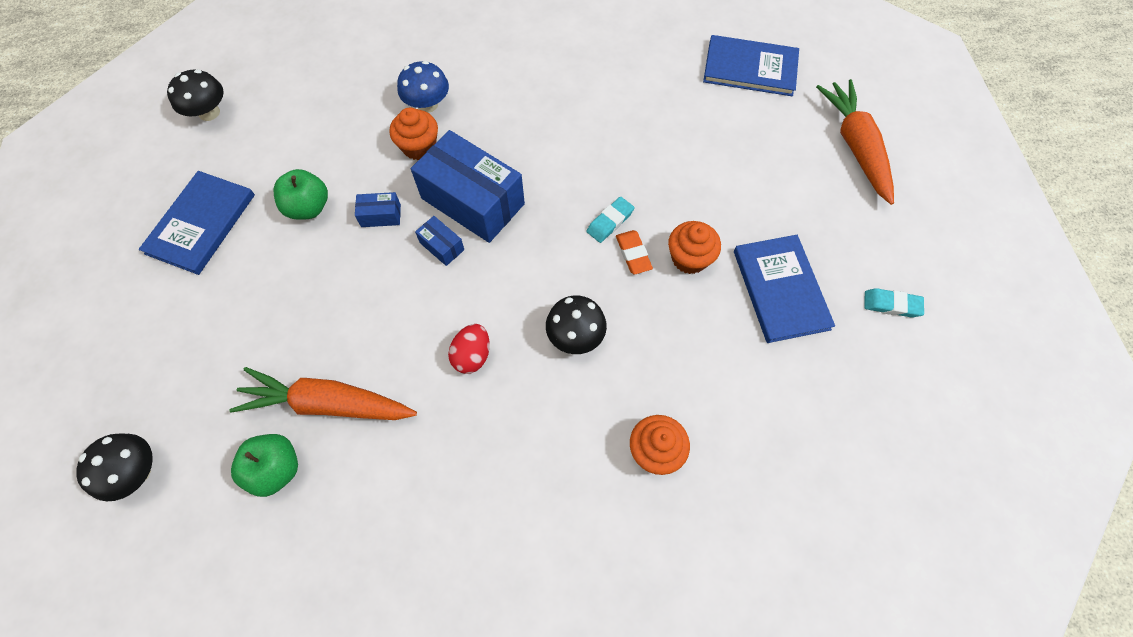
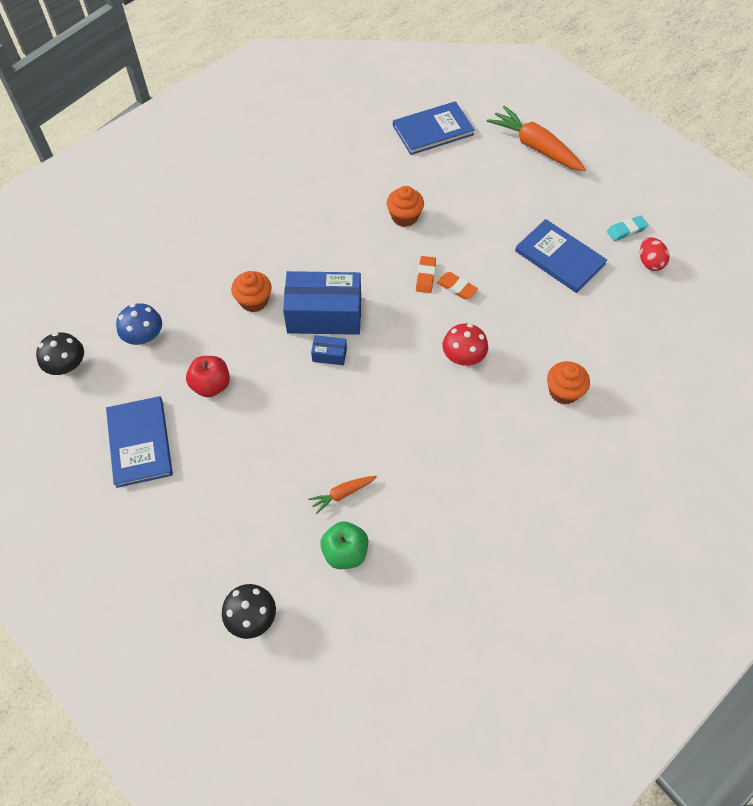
camera: 35 degrees left, 5 degrees down
orange carrot [229,367,417,420] -> orange carrot [308,476,377,514], size x0.50
green apple [274,169,328,220] -> red apple [186,356,230,397]
blue box [355,192,401,227] -> none
blue mushroom [397,61,449,113] -> blue mushroom moved to [116,303,162,345]
red egg [448,324,490,374] -> red egg moved to [640,237,670,271]
black mushroom [546,295,607,354] -> red mushroom [442,323,488,366]
turquoise eraser [587,197,634,243] -> orange eraser [416,256,436,293]
orange cupcake [668,221,721,274] -> orange cupcake moved to [387,186,424,227]

